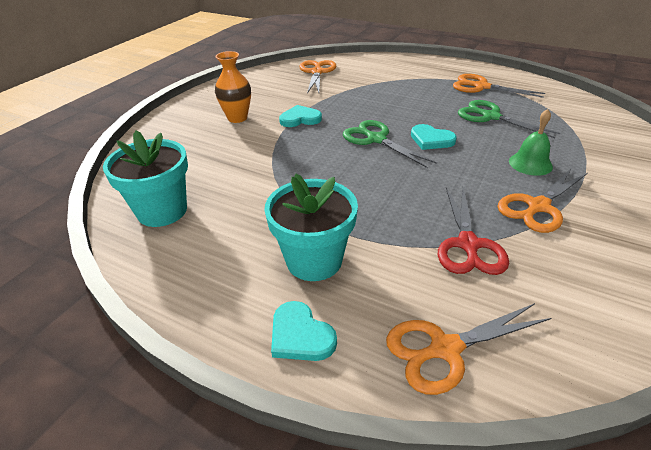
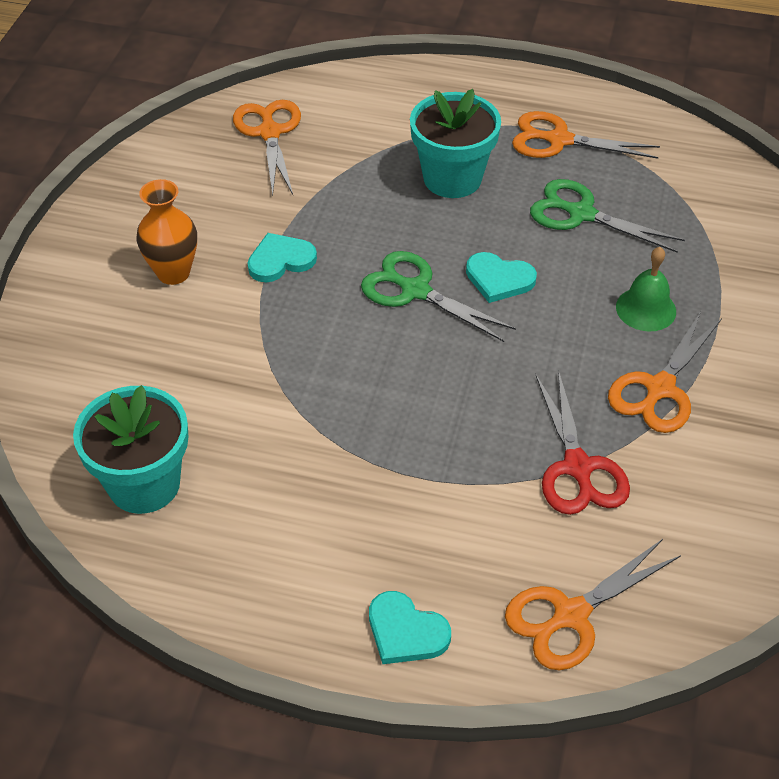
camera: 15 degrees left, 10 degrees up
turquoise flower pot [264,174,358,281] -> turquoise flower pot moved to [410,89,501,198]

